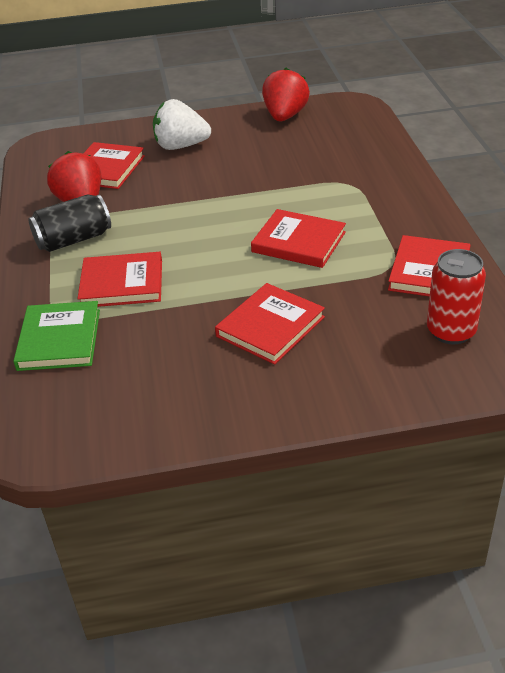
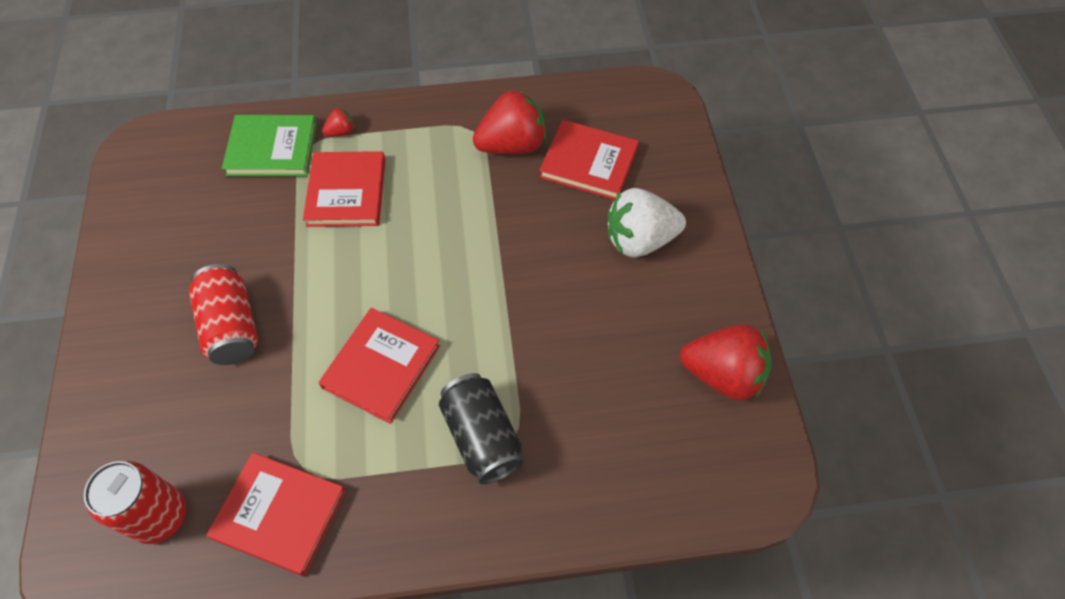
camera: 90 degrees right, 20 degrees up
black can [28,194,111,252] -> black can moved to [439,373,524,484]
white strawberry [153,99,211,150] -> white strawberry turned 105 degrees counterclockwise [608,188,686,257]
red book [215,283,325,365] -> red can [189,264,258,365]
none -> red strawberry [322,108,354,136]

